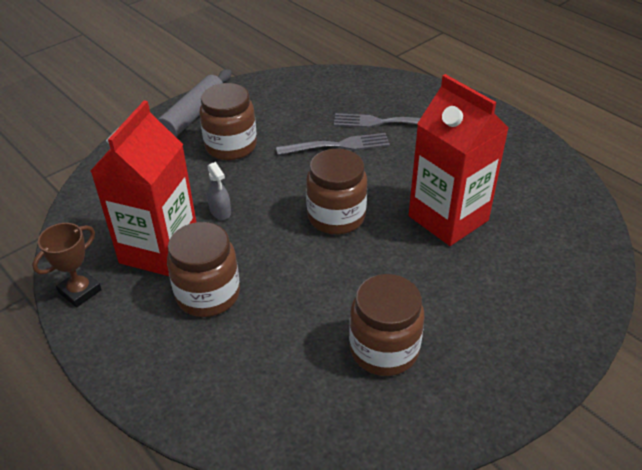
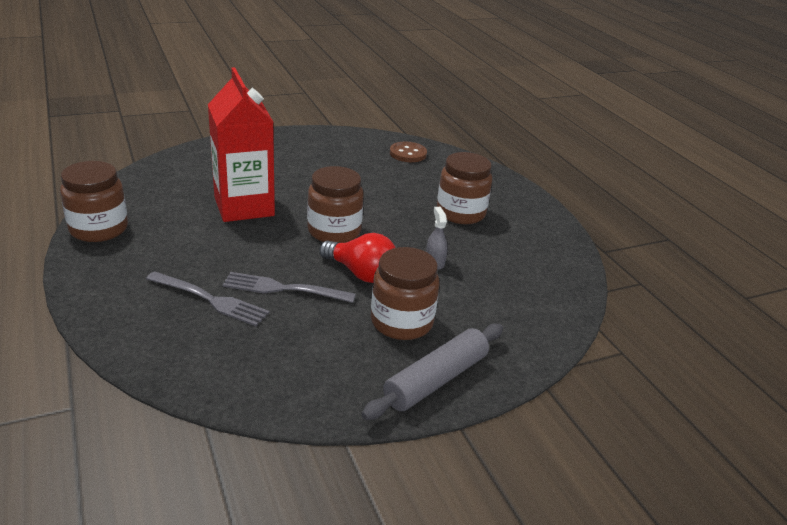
camera: 165 degrees left, 10 degrees down
brown trophy [32,223,102,307] -> none
red carton [91,100,196,276] -> none
brown jar [349,274,425,376] -> brown jar moved to [60,161,128,242]
none -> red light bulb [319,233,396,283]
none -> brown button [390,142,427,162]

